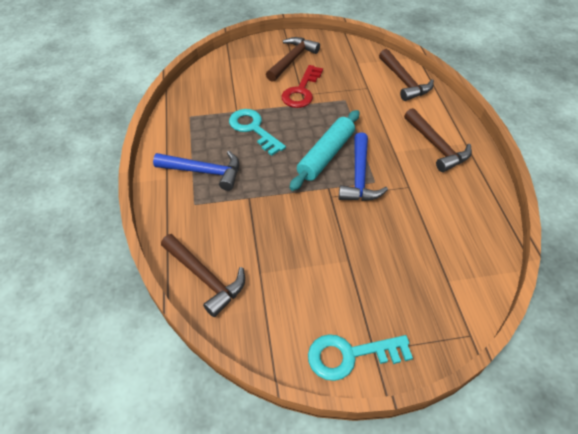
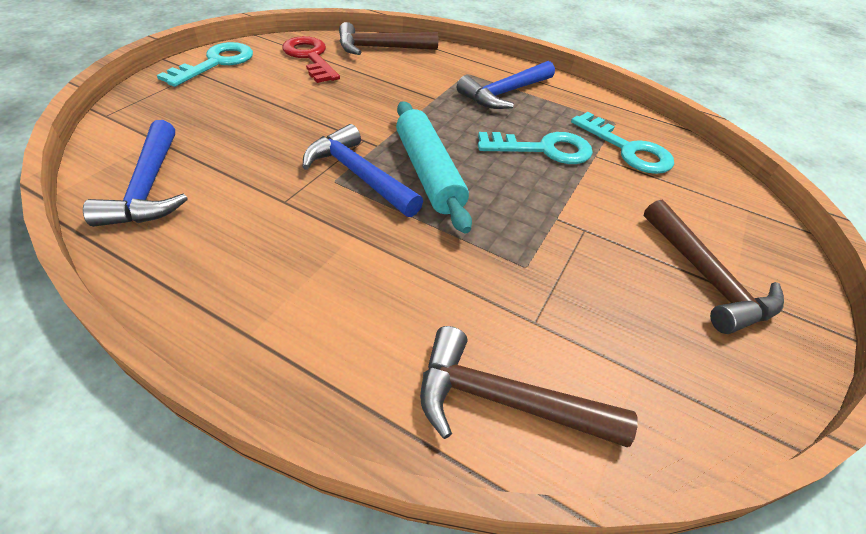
camera: 125 degrees right, 5 degrees down
red key [282,65,323,108] -> red key moved to [282,36,340,83]
brown hammer [404,108,472,172] -> none
none -> blue hammer [83,120,188,227]
none -> turquoise key [571,112,674,174]

